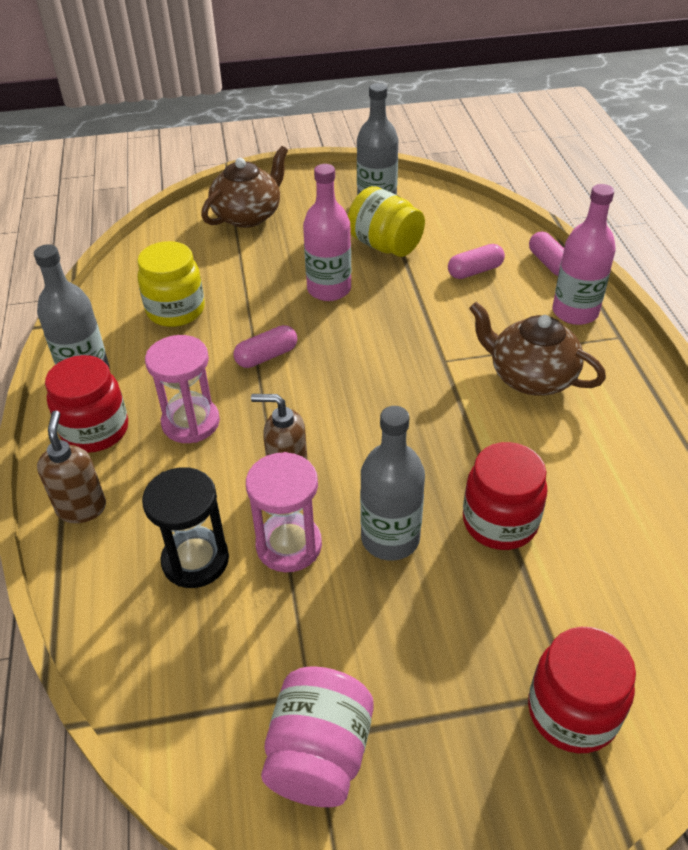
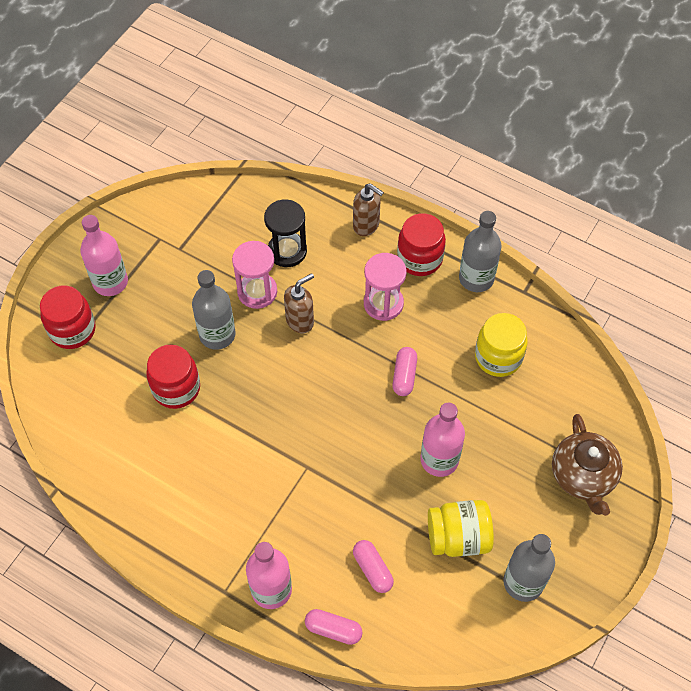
camera: 130 degrees right, 15 degrees up
pink jar [261,666,374,807] -> none
pink capsule [448,244,505,279] -> pink capsule turned 45 degrees counterclockwise [353,540,394,593]
brown teapot [469,302,606,396] -> none
none -> pink bottle [80,215,128,296]

